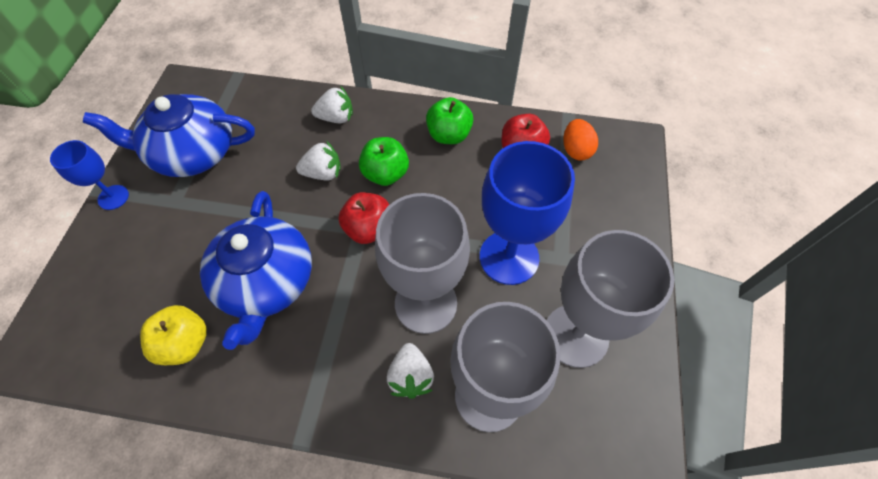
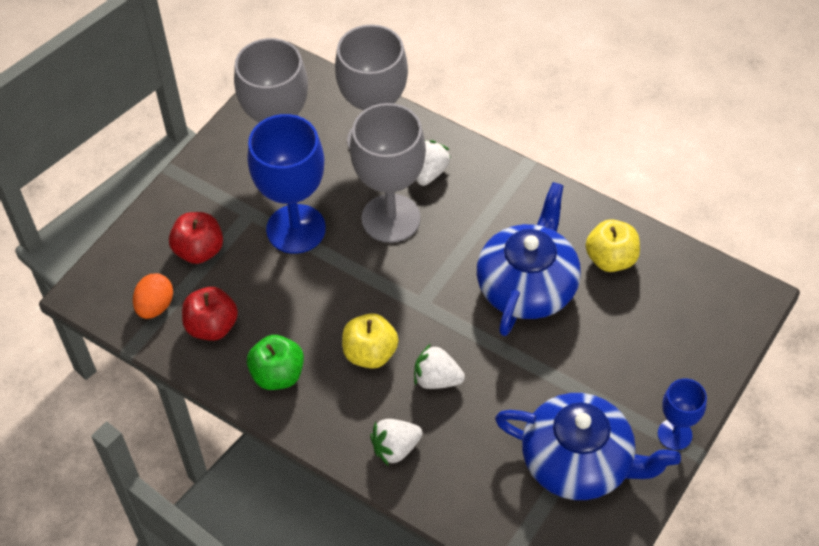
camera: 155 degrees left, 5 degrees down
white strawberry [311,87,353,123] -> white strawberry turned 45 degrees counterclockwise [370,419,422,466]
red apple [338,192,389,244] -> red apple moved to [169,212,223,264]
green apple [359,137,409,186] -> yellow apple [342,313,398,369]

